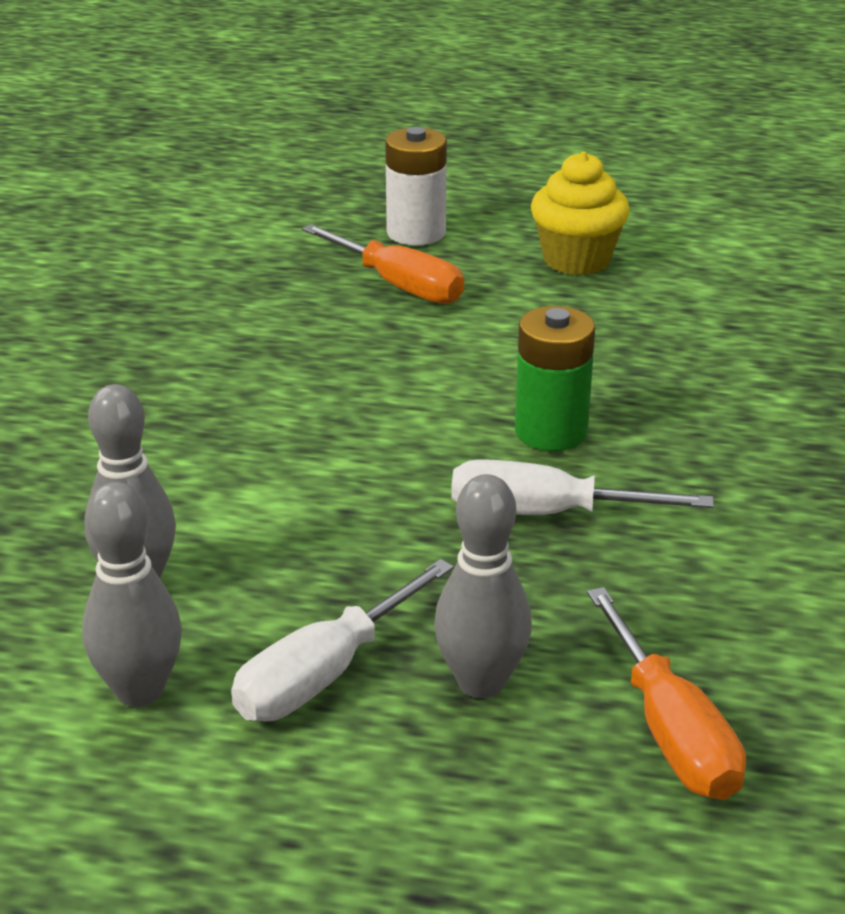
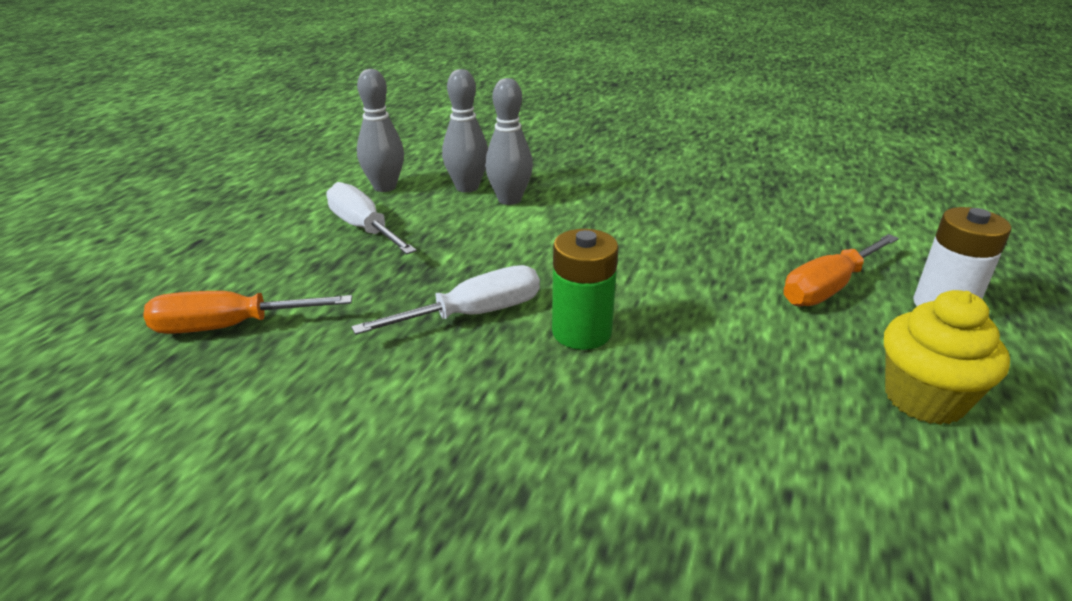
camera: 100 degrees right, 0 degrees up
grey bowling pin [434,474,532,698] -> grey bowling pin moved to [485,78,533,205]
white screwdriver [451,459,714,515] -> white screwdriver turned 45 degrees clockwise [351,265,540,335]

